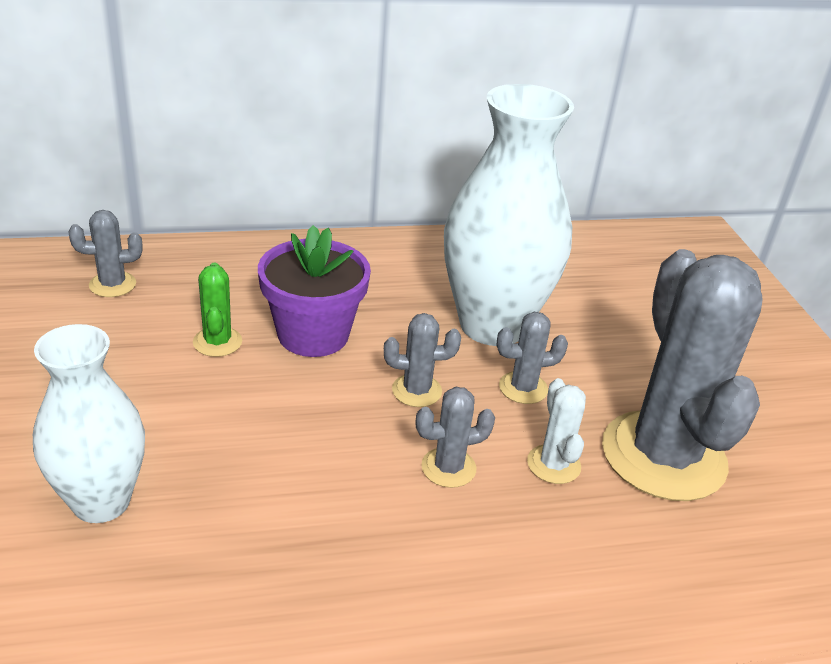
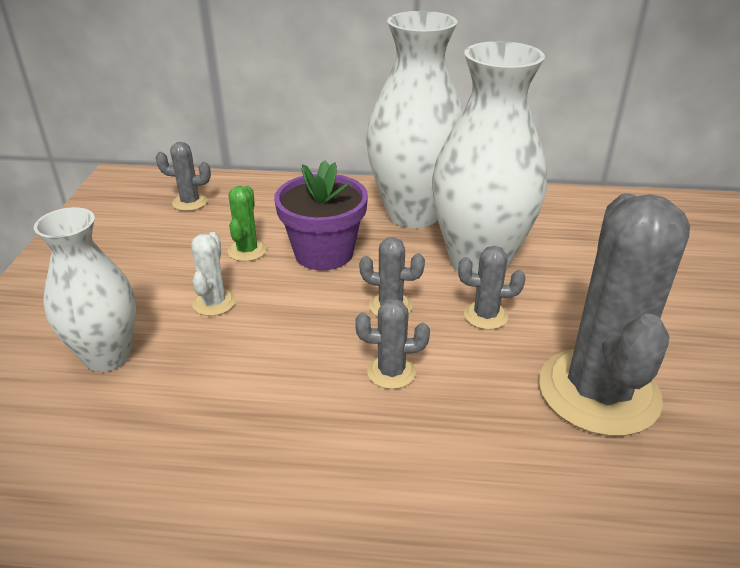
camera: 20 degrees right, 0 degrees up
white cactus [527,378,586,484] -> white cactus moved to [191,232,236,316]
none -> white vase [366,11,463,228]

